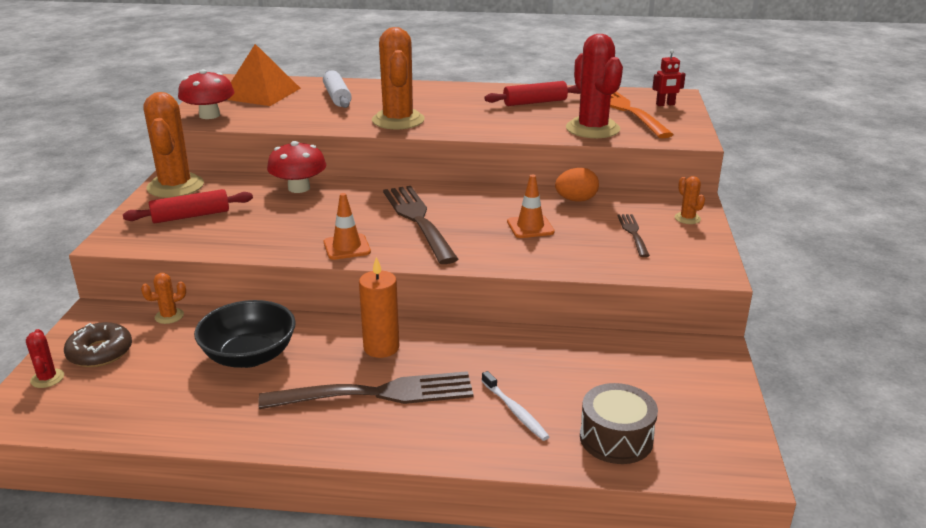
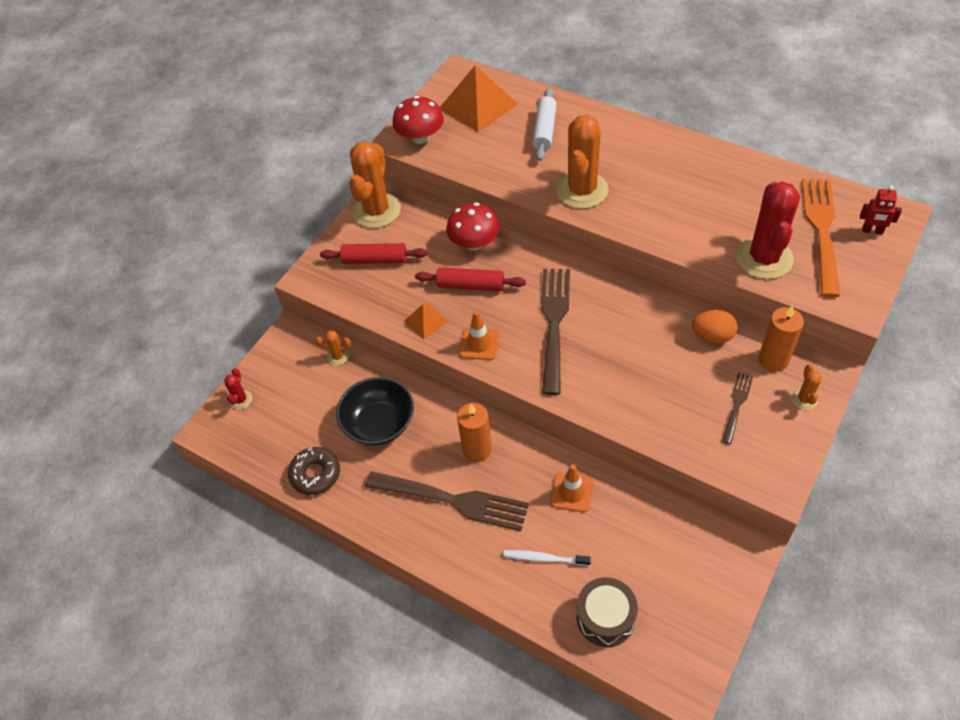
camera: 30 degrees right, 25 degrees up
brown donut [64,322,132,367] -> brown donut moved to [288,447,340,495]
white toothbrush [482,371,550,441] -> white toothbrush turned 105 degrees clockwise [503,550,591,566]
red rolling pin [485,81,580,106] -> red rolling pin moved to [415,267,526,291]
orange traffic cone [507,174,555,238] -> orange traffic cone moved to [551,464,593,512]
none -> orange pyramid [404,304,448,339]
none -> orange candle [759,305,804,372]

